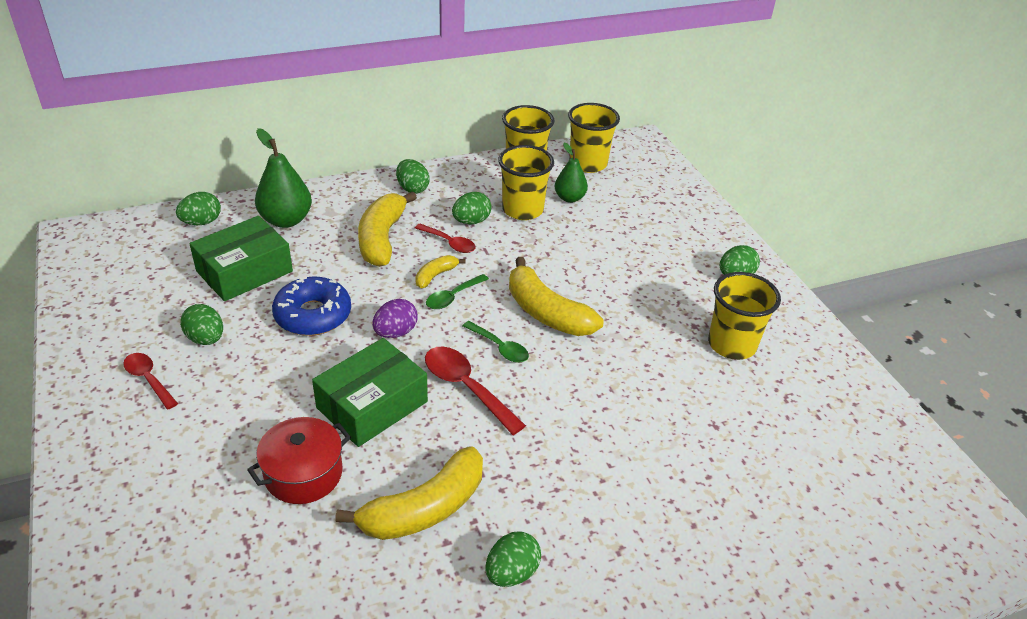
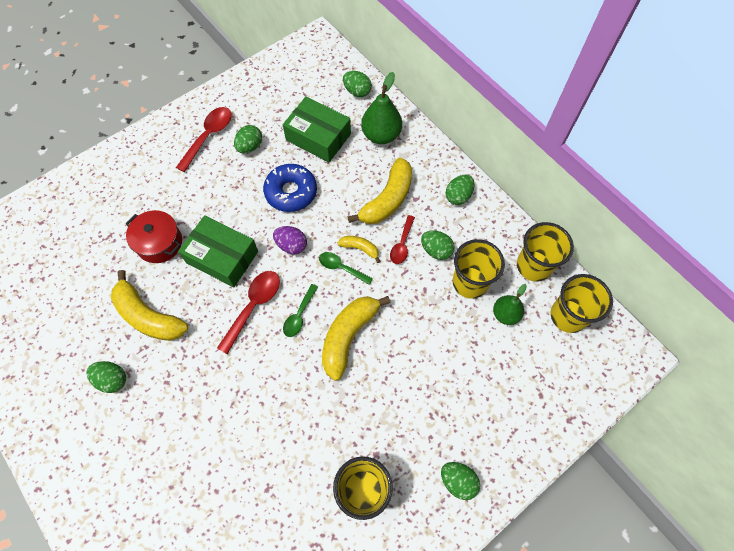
camera: 75 degrees right, 25 degrees up
red spoon [123,353,178,409] -> red spoon [176,107,232,172], size x1.55
yellow banana [358,191,417,267] -> yellow banana turned 135 degrees clockwise [347,158,412,224]

